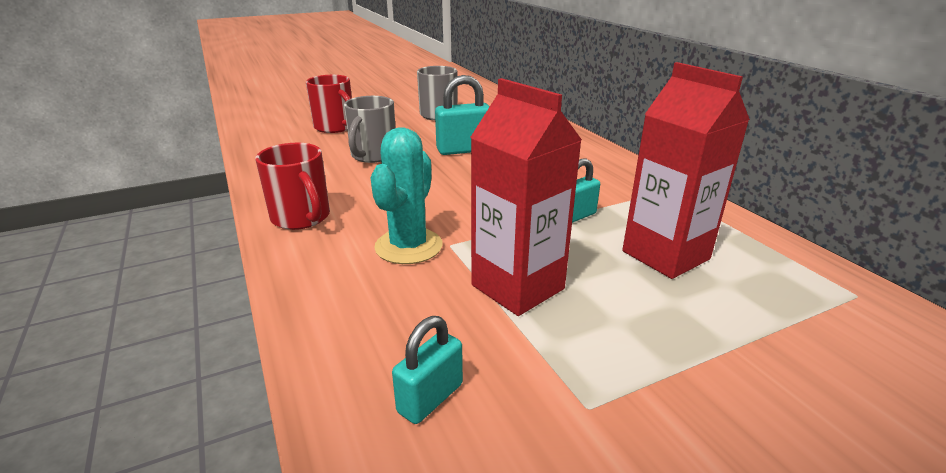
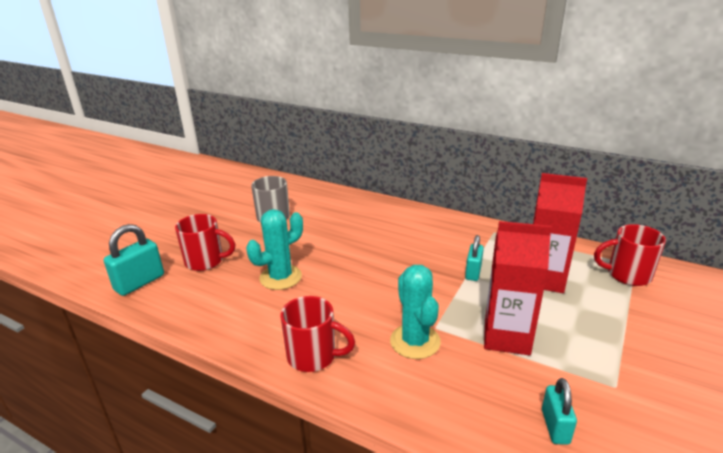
camera: 35 degrees left, 0 degrees up
grey mug [344,96,395,163] -> turquoise cactus [246,209,303,290]
turquoise padlock [435,75,490,155] -> turquoise padlock moved to [104,224,164,296]
none -> red mug [594,224,666,286]

